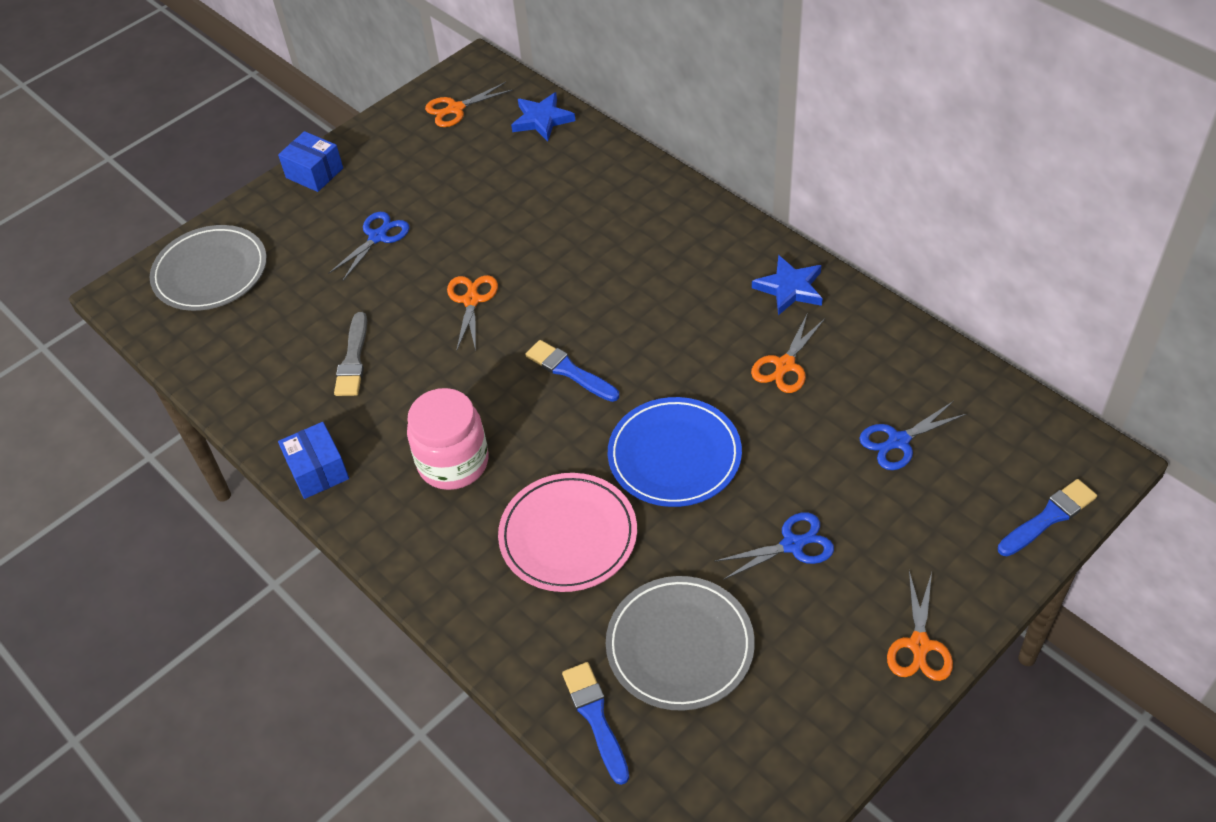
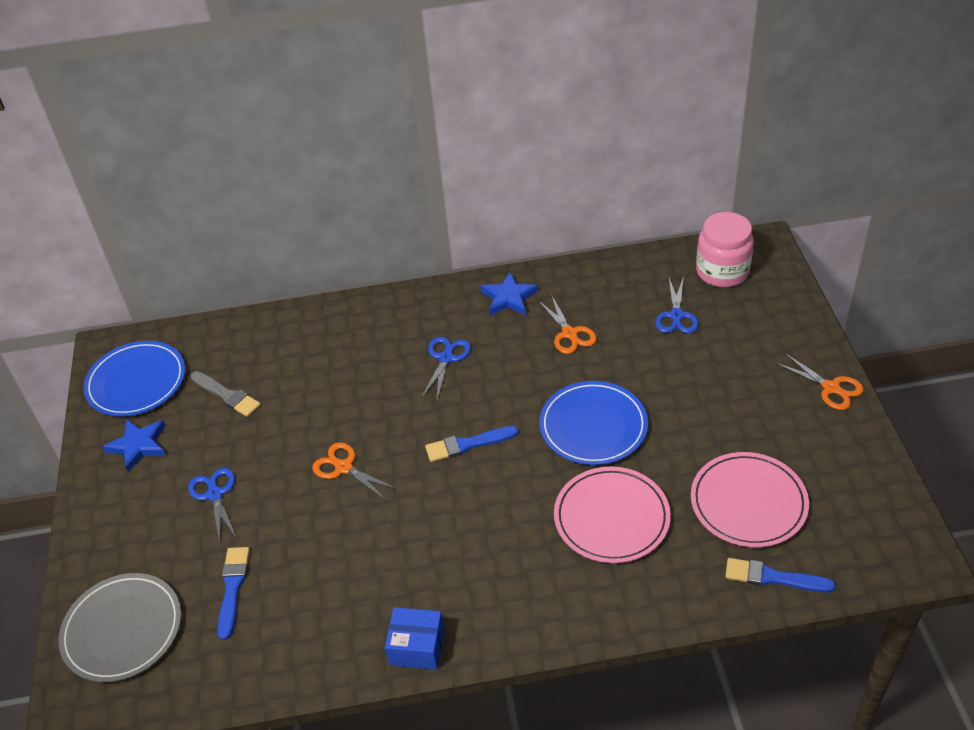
camera: 55 degrees left, 5 degrees down
blue box [278,131,343,192] -> none
grey brush [334,312,367,396] -> grey brush moved to [190,371,261,417]
pink jar [407,388,489,490] -> pink jar moved to [696,212,754,287]
orange scissors [425,82,513,127] -> blue plate [84,341,185,417]
blue star [511,92,576,141] -> blue star moved to [103,419,166,472]
grey plate [606,576,755,711] -> pink plate [691,452,809,547]
blue scissors [714,512,834,580] -> blue scissors moved to [422,336,471,400]
blue brush [998,479,1097,556] -> blue brush moved to [217,547,250,640]

